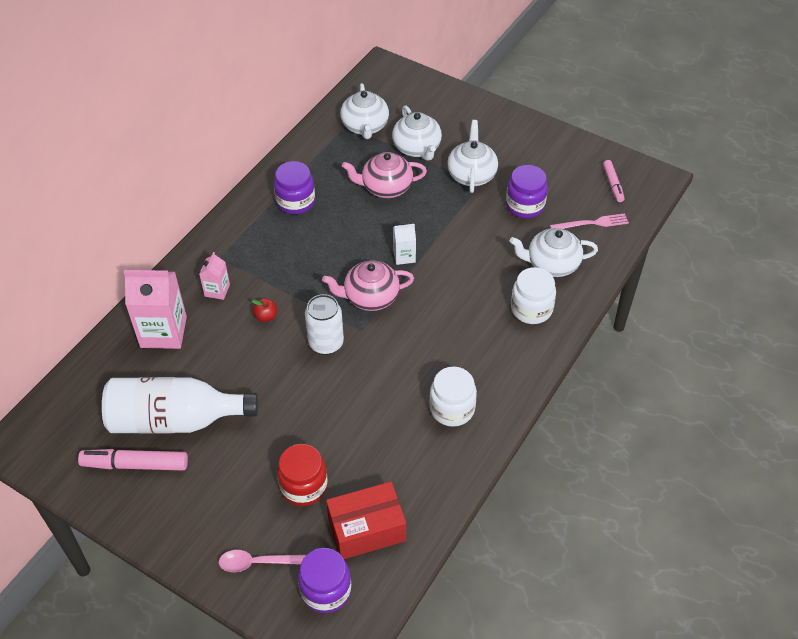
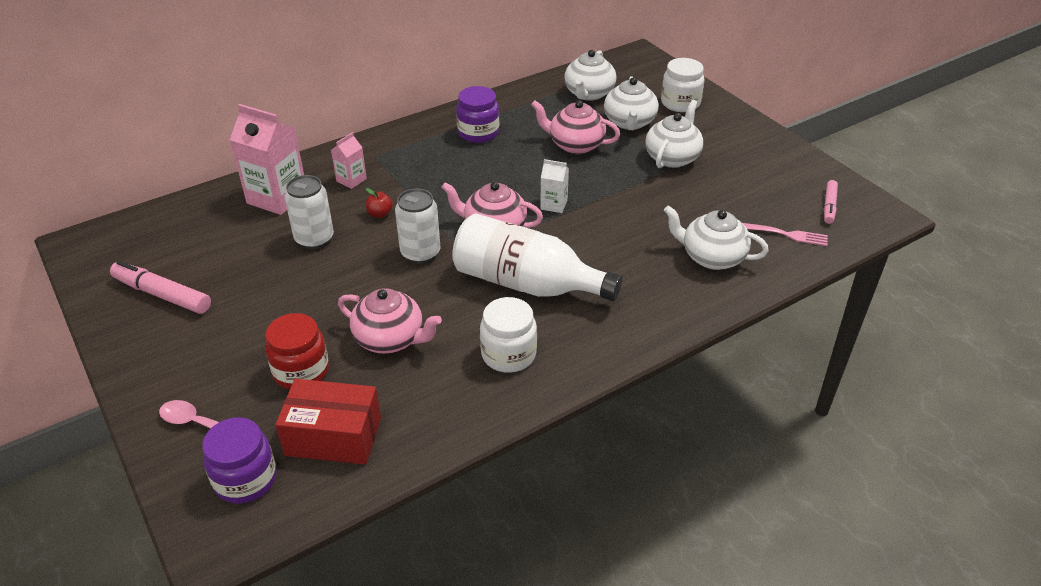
camera: 25 degrees right, 10 degrees down
white bottle [102,377,258,434] -> white bottle moved to [452,213,622,301]
purple jar [506,165,548,218] -> none
white jar [511,267,556,324] -> white jar moved to [661,58,704,112]
none -> white can [285,175,334,249]
none -> pink teapot [338,288,442,354]

